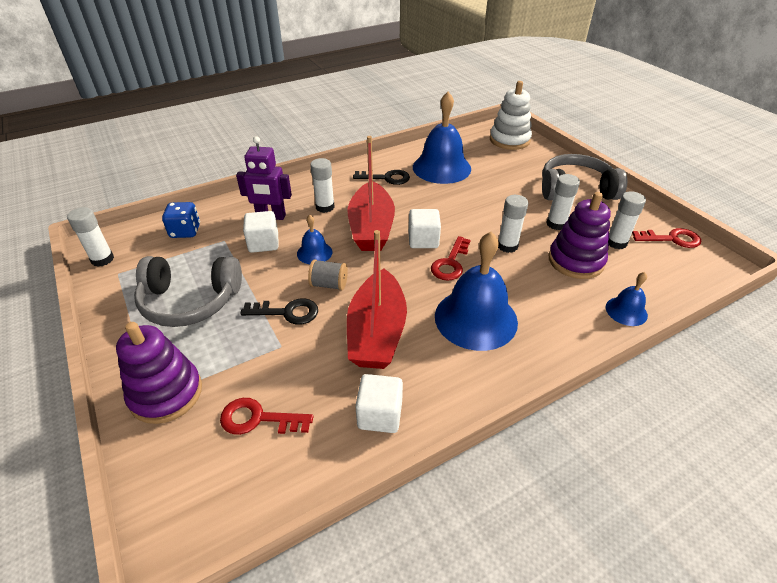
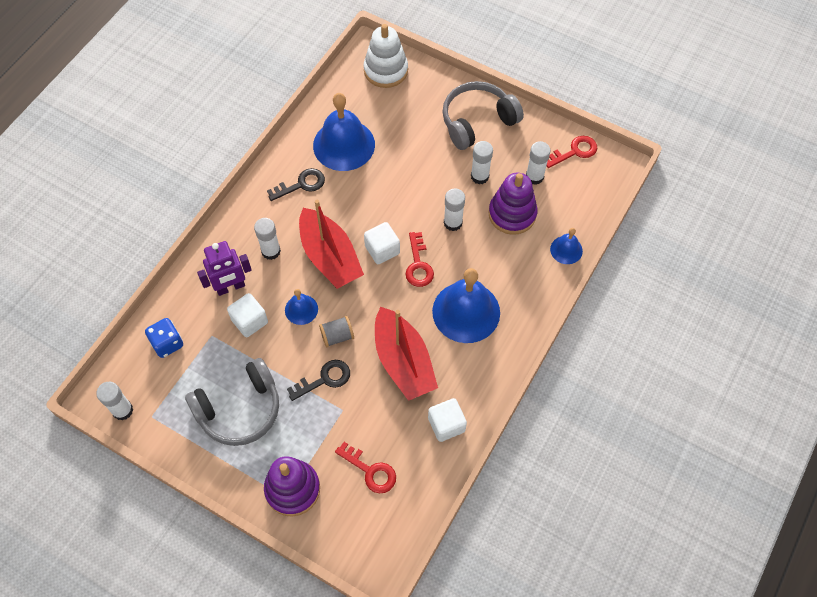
camera: 30 degrees left, 20 degrees up
red key [220,398,313,435] -> red key turned 120 degrees counterclockwise [335,442,396,493]

